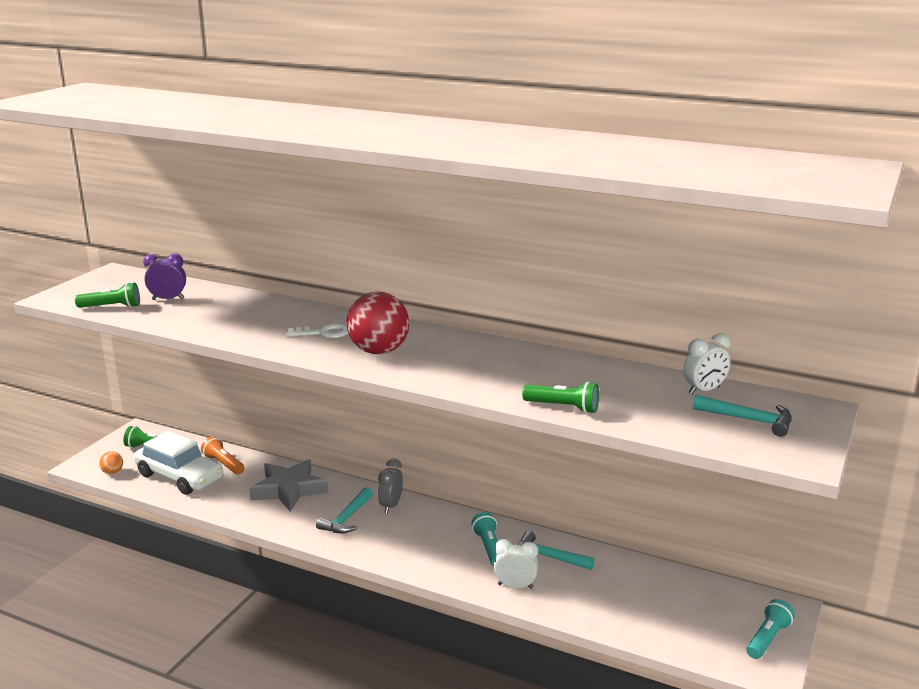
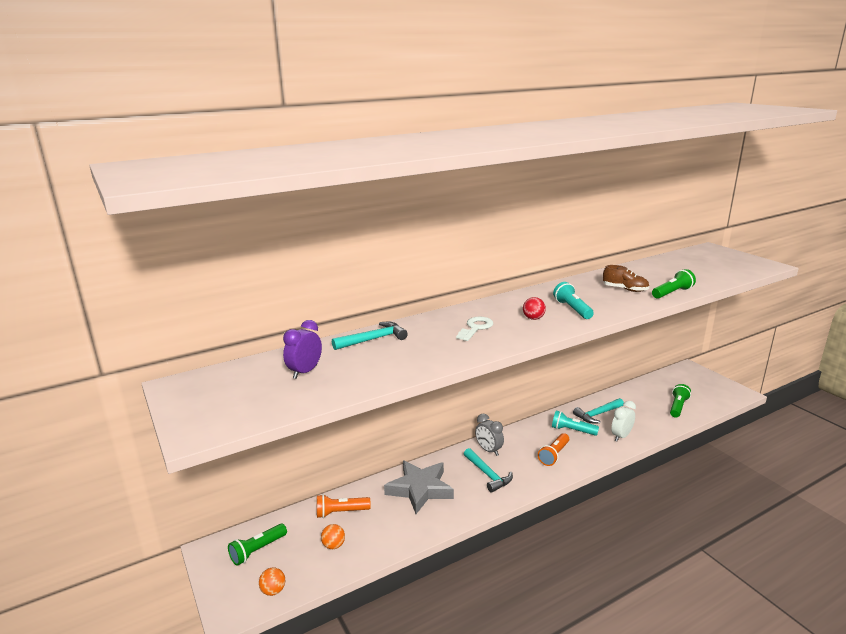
camera: 55 degrees left, 0 degrees up
green flashlight [75,282,140,308] -> green flashlight moved to [670,384,691,418]
white car [134,431,223,495] -> orange ball [321,524,345,549]
red ball [347,292,410,354] -> red ball [523,297,546,320], size x0.44
white clock [684,334,730,394] -> none
turquoise hammer [693,395,792,437] -> turquoise hammer moved to [332,322,408,350]
turquoise flashlight [746,599,795,659] -> turquoise flashlight moved to [553,282,594,319]
none -> orange flashlight [538,433,569,466]
none -> brown shoe [603,265,649,292]

